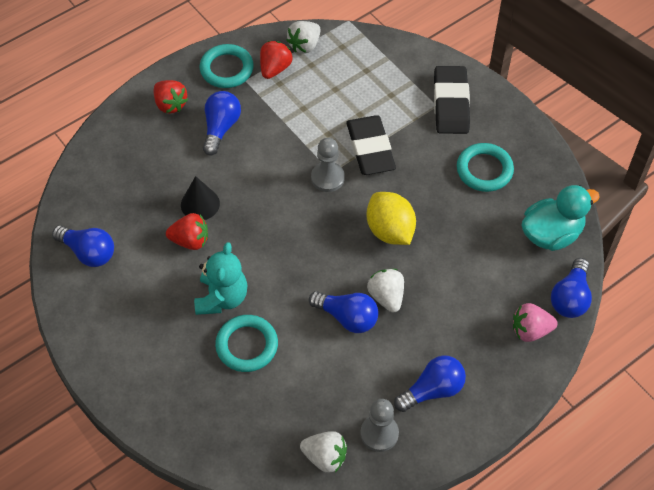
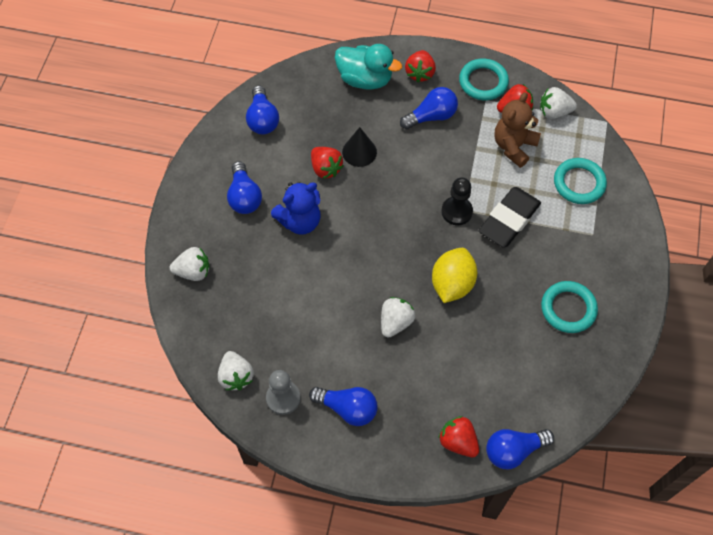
camera: 50 degrees right, 5 degrees up
turquoise teddy bear [194,242,247,315] -> blue teddy bear [271,182,320,235]
turquoise ring [215,315,278,372] -> turquoise ring moved to [554,158,607,204]
blue light bulb [309,291,378,333] -> blue light bulb moved to [227,161,262,214]
grey pawn [311,138,345,192] -> black pawn [441,177,473,225]
black eraser [434,66,470,134] -> none
pink strawberry [513,303,557,342] -> red strawberry [438,416,479,457]
turquoise duck [522,185,600,251] -> turquoise duck moved to [335,44,402,90]
none -> white strawberry [170,247,209,281]
none -> brown teddy bear [494,92,541,168]

